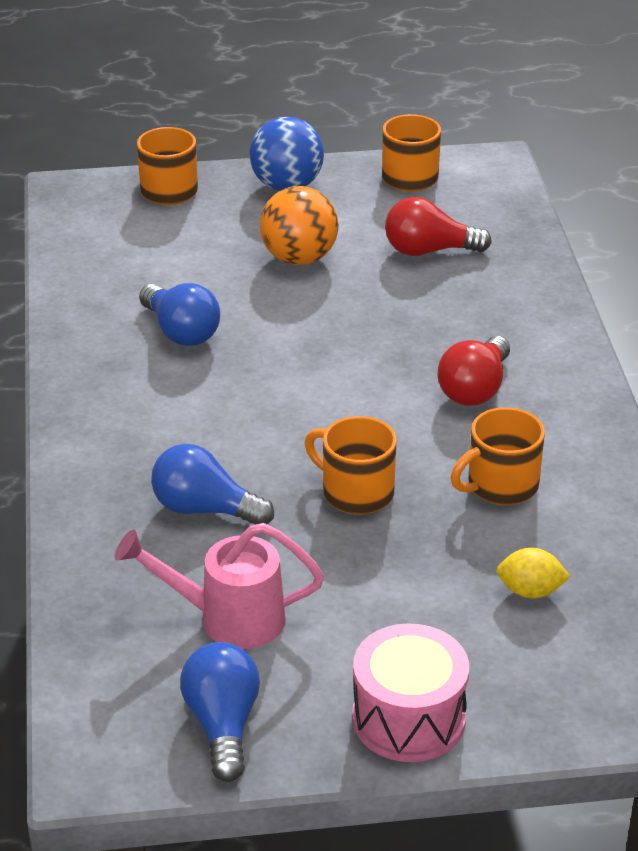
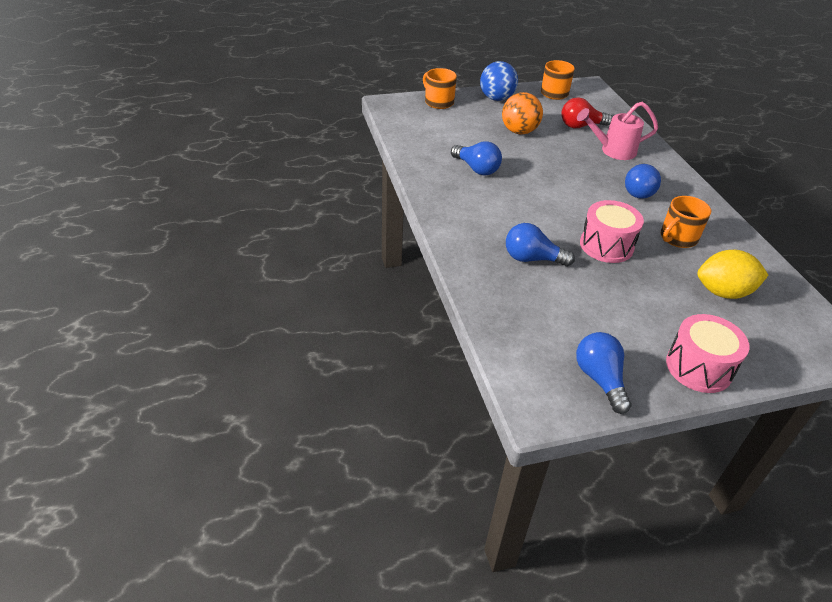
camera: 10 degrees left, 5 degrees up
pink watering can [115,523,324,649] -> pink watering can moved to [577,102,658,160]
orange mug [305,416,397,515] -> pink drum [580,200,644,263]
red light bulb [437,336,510,406] -> blue light bulb [625,163,661,199]
yellow lemon [496,548,571,599] -> yellow lemon [697,250,768,299], size x1.76

